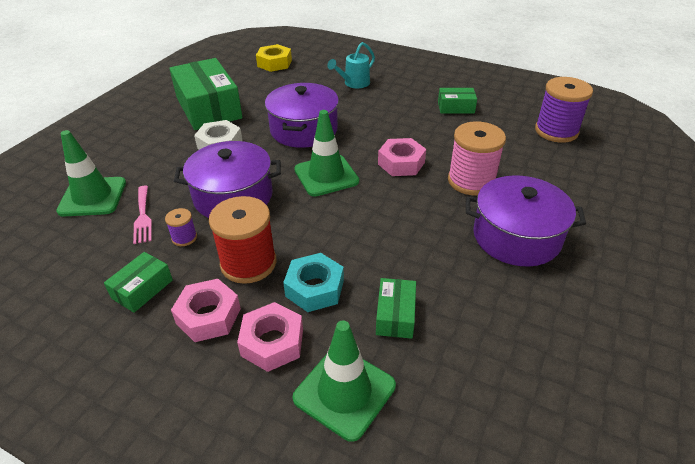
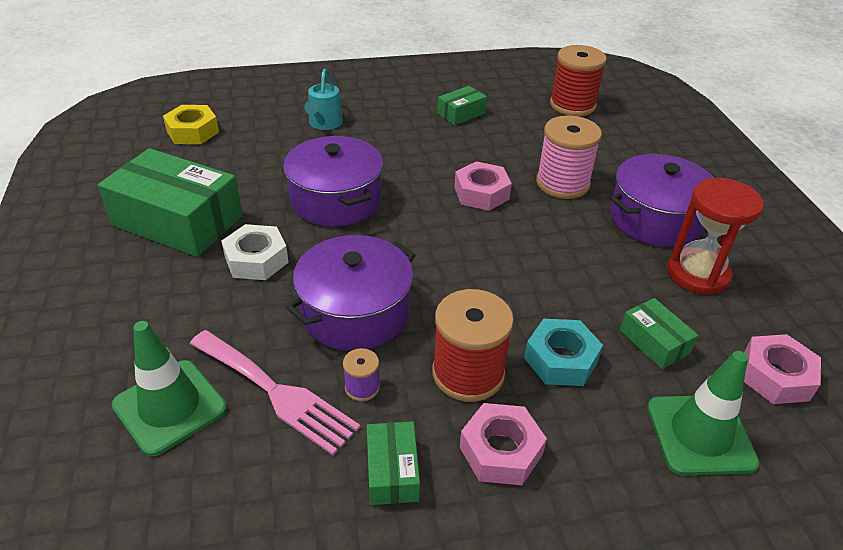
camera: 40 degrees left, 0 degrees up
pink fork [133,185,152,244] -> pink fork [190,330,360,455], size x1.63
pink nut [237,302,303,372] -> pink nut moved to [744,334,821,404]
green traffic cone [294,110,359,197] -> none
purple spool [535,77,593,143] -> red spool [550,45,607,116]
none -> red hourglass [667,178,764,295]

